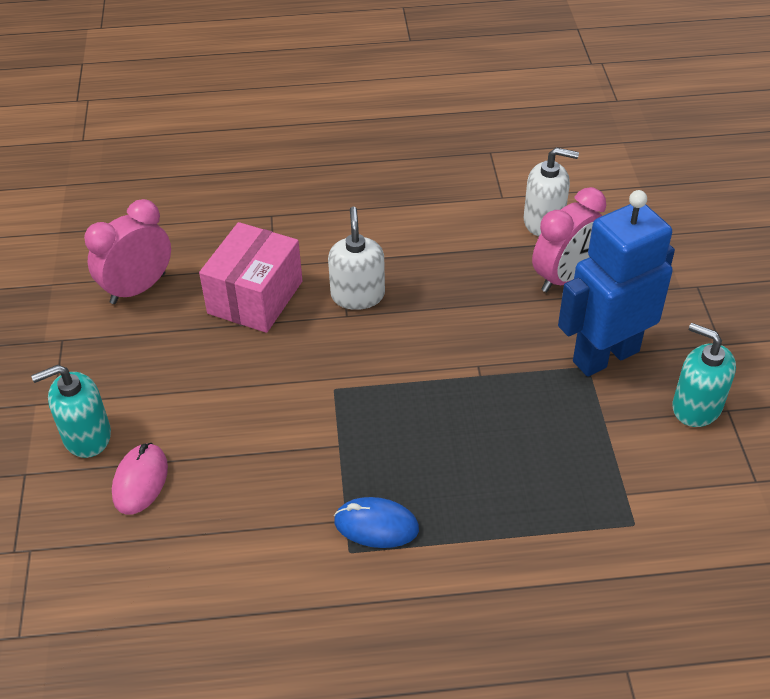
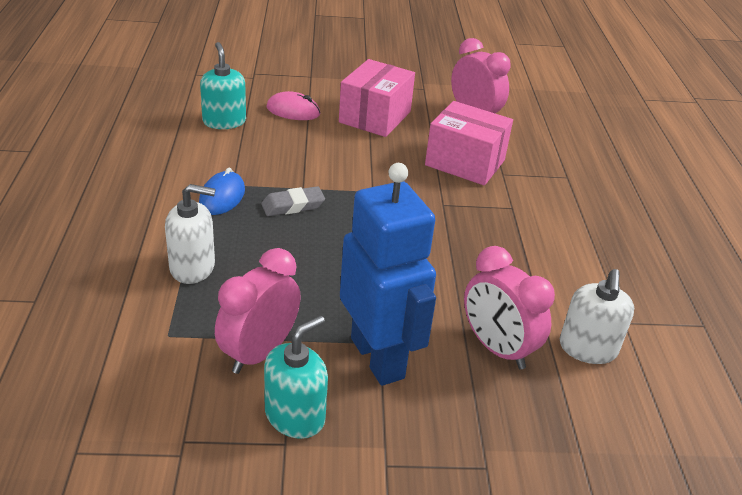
camera: 90 degrees right, 10 degrees down
turquoise soap dispenser [31,365,111,458] -> turquoise soap dispenser moved to [200,42,246,129]
white soap dispenser [328,207,385,310] -> white soap dispenser moved to [165,184,215,284]
none -> pink clock [215,248,301,374]
none -> grey eraser [261,186,325,216]
none -> pink box [339,59,415,137]

